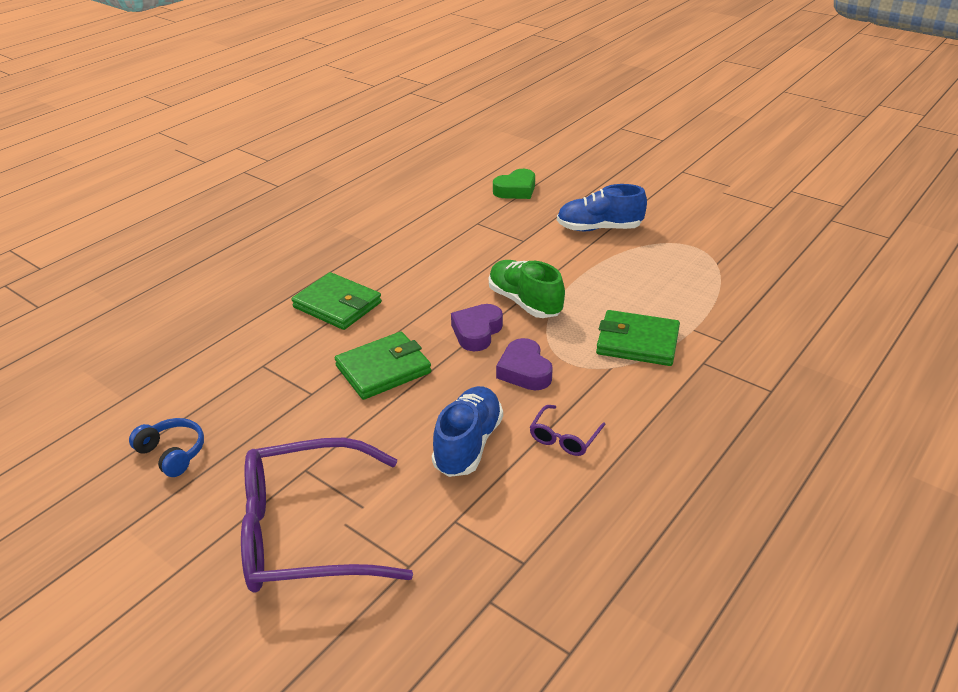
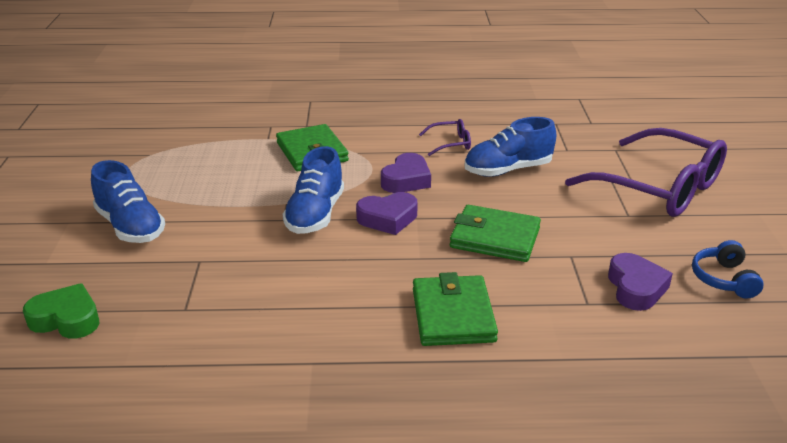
camera: 130 degrees left, 5 degrees down
green shoe [489,260,565,318] -> blue shoe [283,146,344,234]
none -> purple heart [608,253,673,311]

